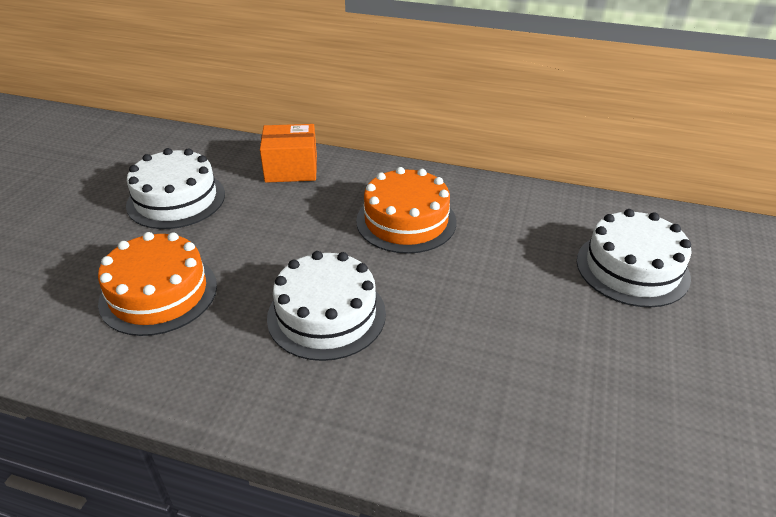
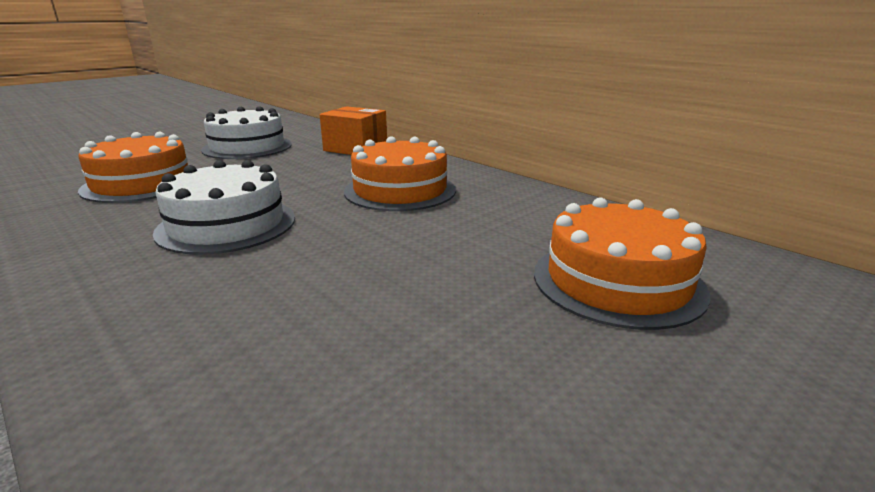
camera: 30 degrees right, 15 degrees down
white cake [577,209,692,307] -> orange cake [534,197,711,330]

